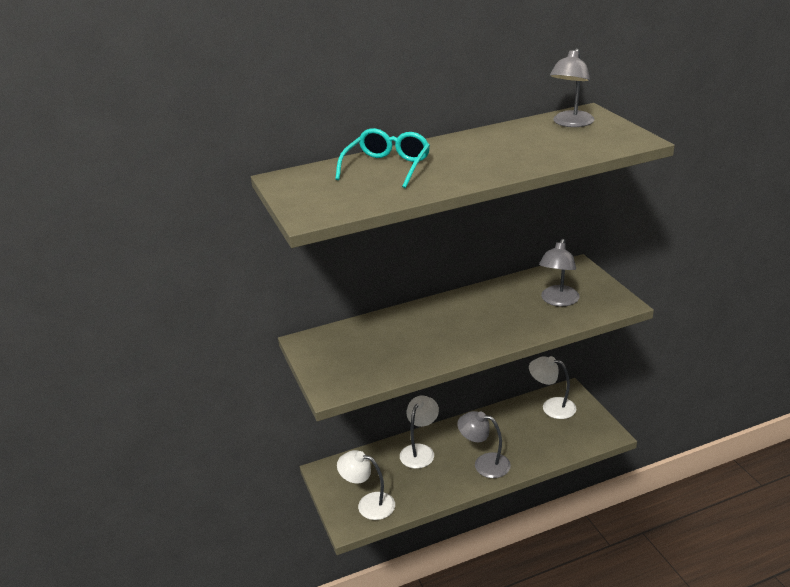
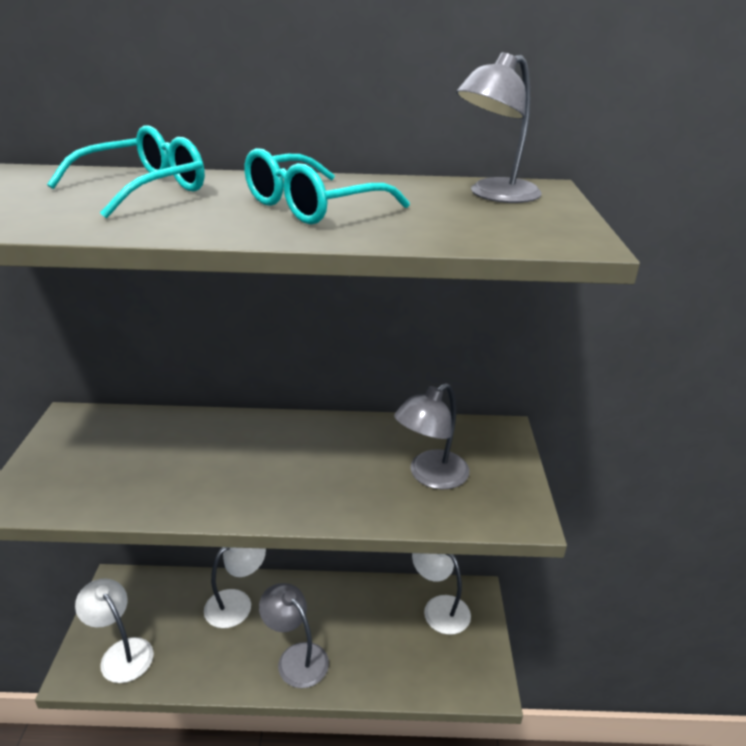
camera: 20 degrees right, 0 degrees up
none -> turquoise glasses [244,148,410,224]

